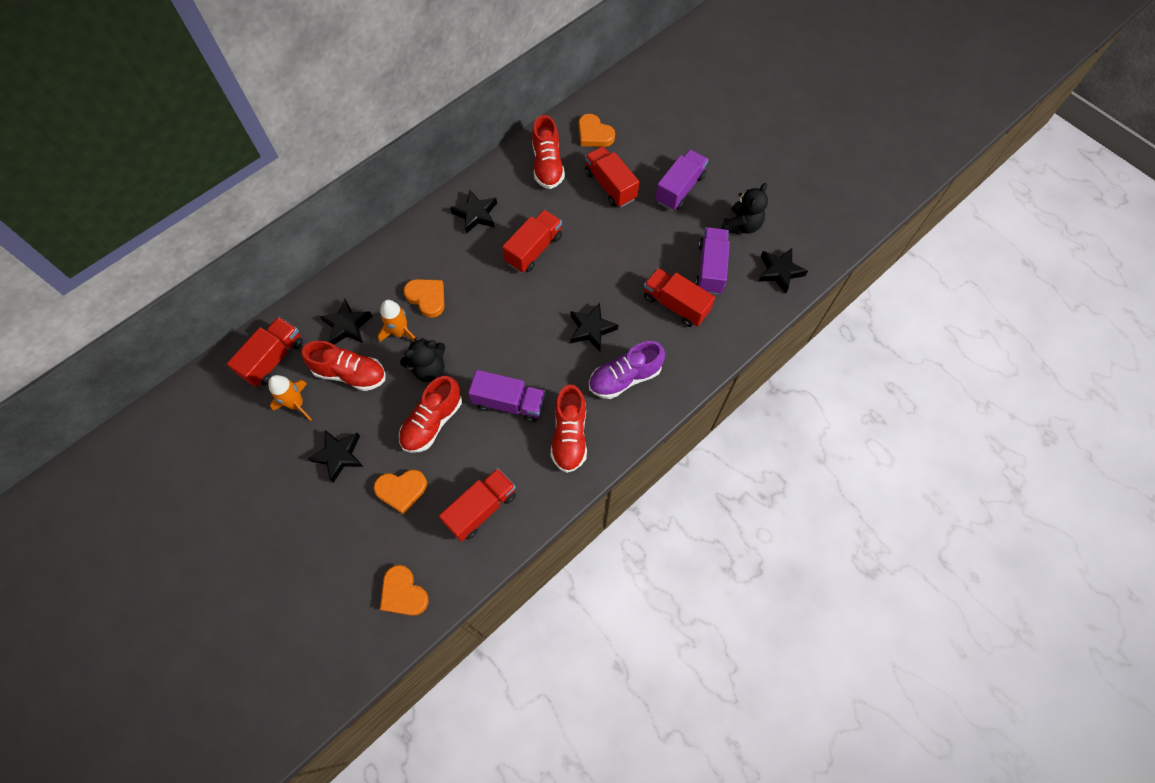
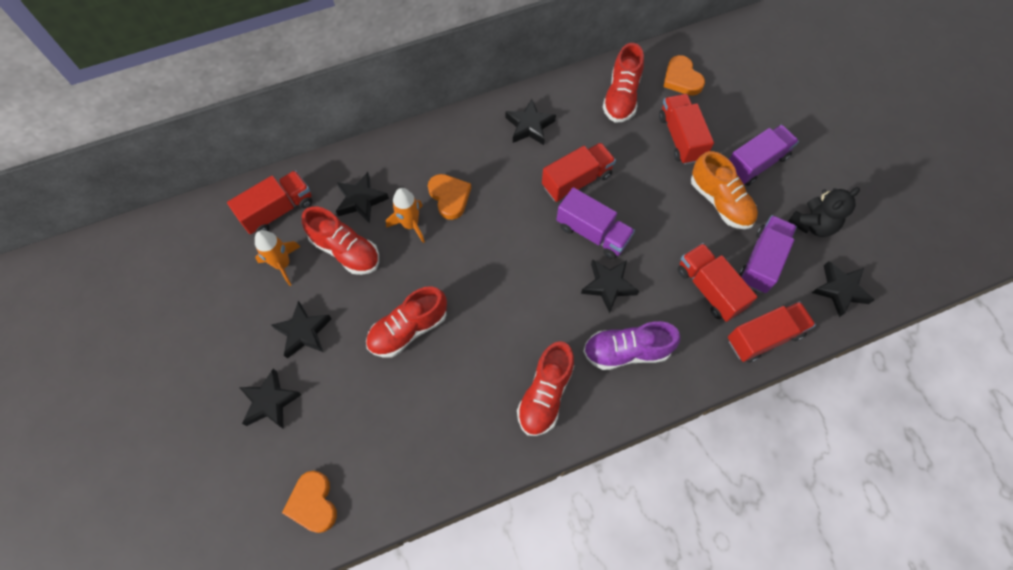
camera: 20 degrees right, 0 degrees up
orange heart [374,470,427,514] -> none
black teddy bear [400,337,446,382] -> none
red truck [439,468,516,542] -> red truck moved to [728,301,816,363]
purple truck [468,370,546,422] -> purple truck moved to [557,187,635,259]
none -> black star [239,368,302,429]
none -> orange shoe [691,151,758,229]

